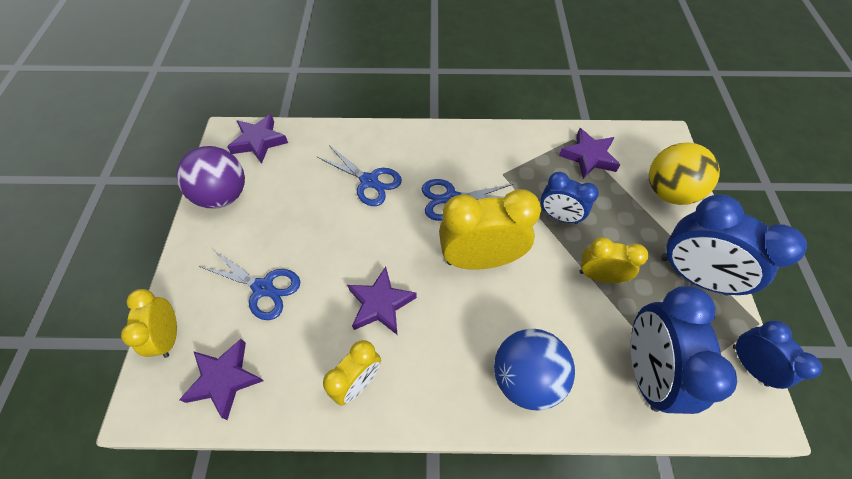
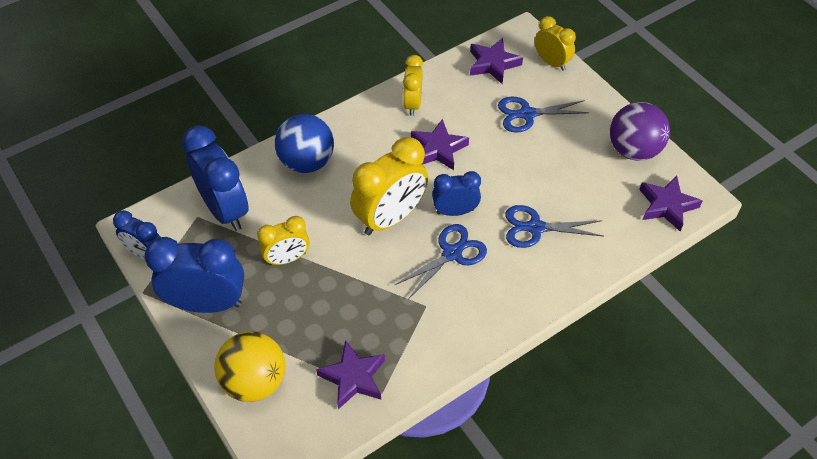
camera: 145 degrees right, 5 degrees down
blue clock [541,172,599,224] -> blue clock moved to [432,171,481,216]

